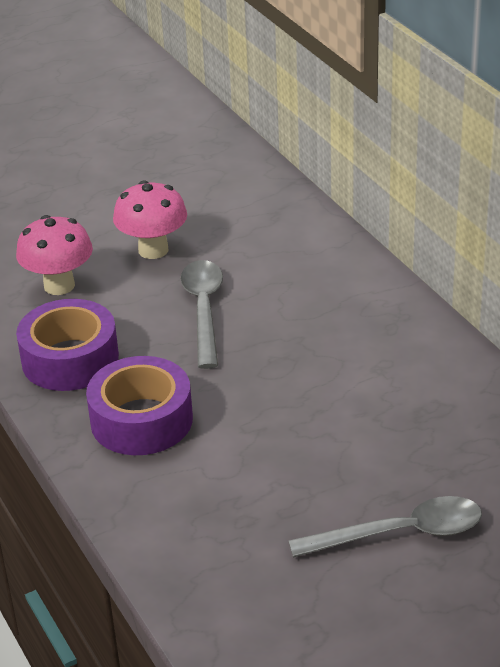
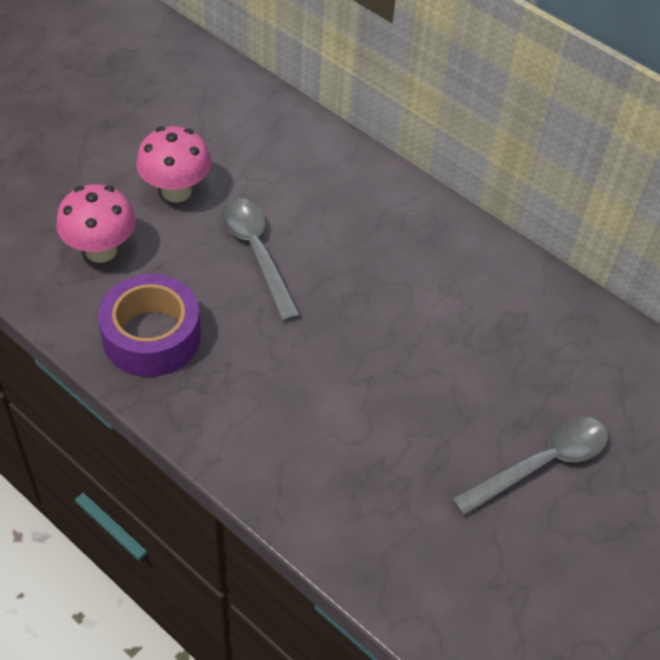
camera: 25 degrees left, 15 degrees up
purple tape [86,356,193,455] -> none

